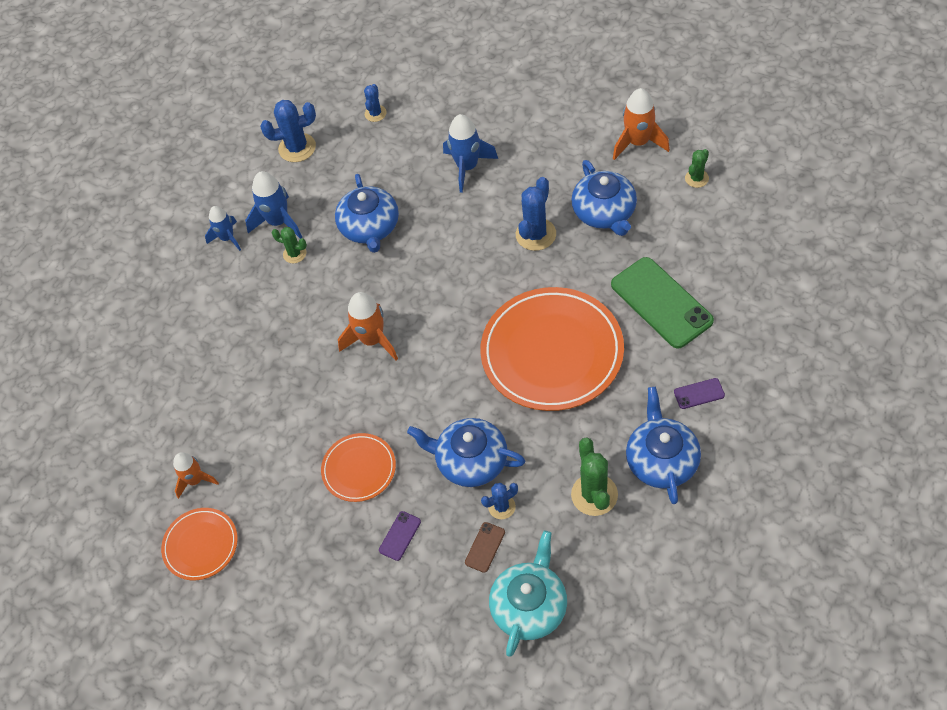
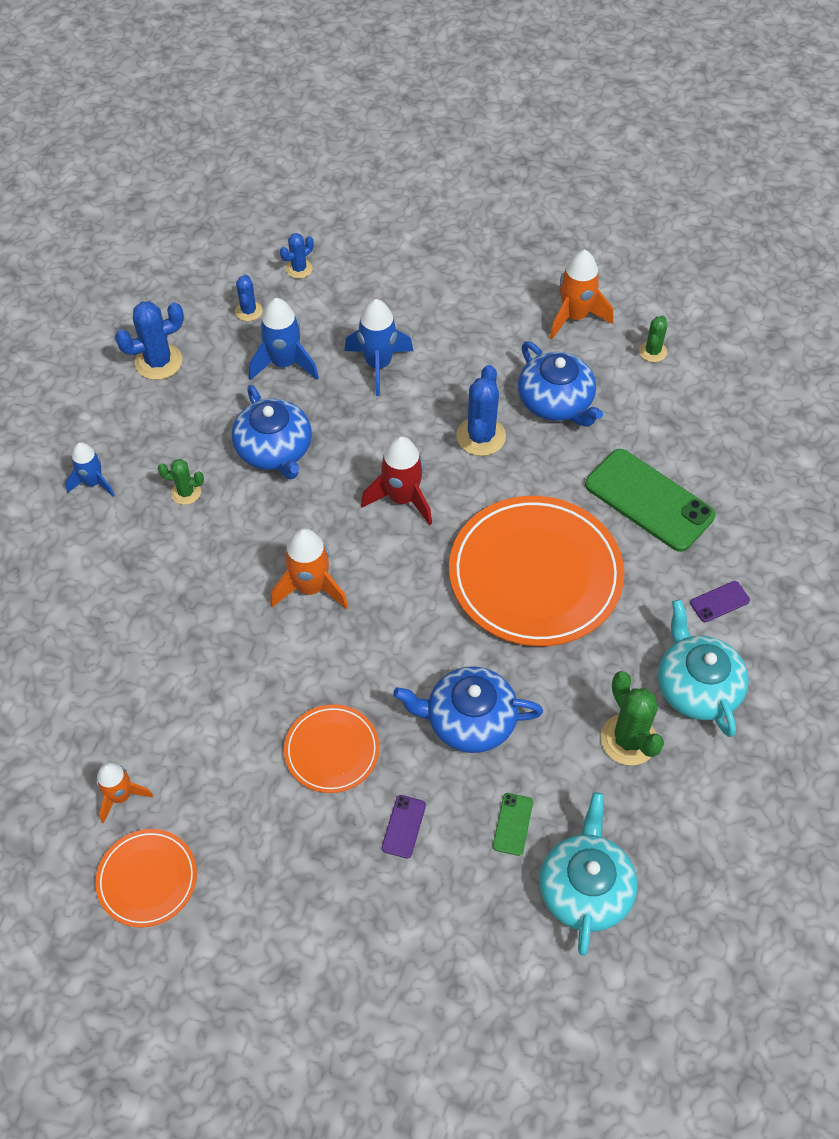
camera: 20 degrees left, 0 degrees up
blue rocket [245,171,302,239] -> blue rocket moved to [249,298,319,380]
brown phone [465,522,505,573] -> green phone [493,793,533,856]
blue cactus [481,483,518,519] -> blue cactus moved to [280,233,314,279]
blue teapot [626,387,701,504] -> turquoise teapot [658,599,749,737]
none -> red rocket [361,436,432,525]

